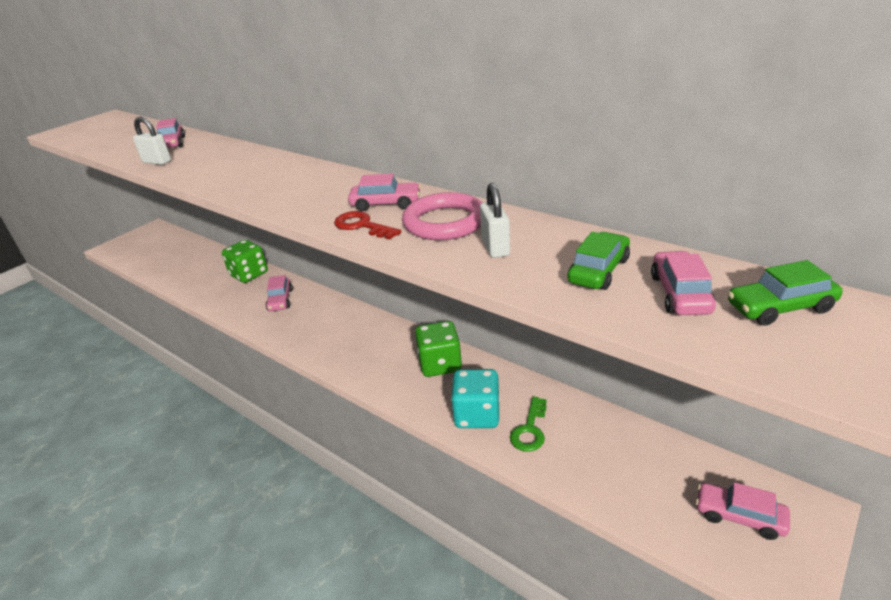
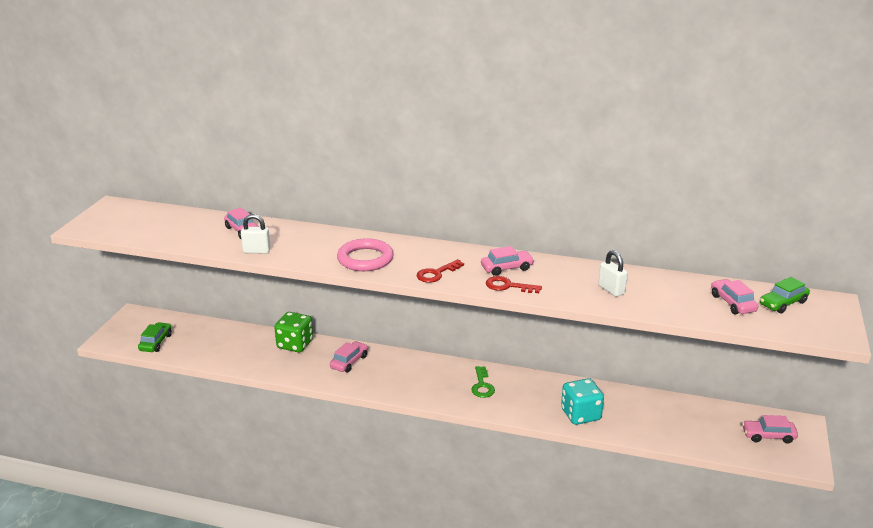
camera: 25 degrees left, 5 degrees down
pink car [266,275,293,311] -> pink car turned 120 degrees counterclockwise [330,341,368,372]
pink ring [402,192,482,240] -> pink ring moved to [337,238,394,271]
green dice [415,321,462,377] -> none
green key [510,396,547,452] -> green key moved to [471,366,495,398]
green car [568,232,630,290] -> green car moved to [138,322,172,352]
none -> red key [417,259,464,283]

